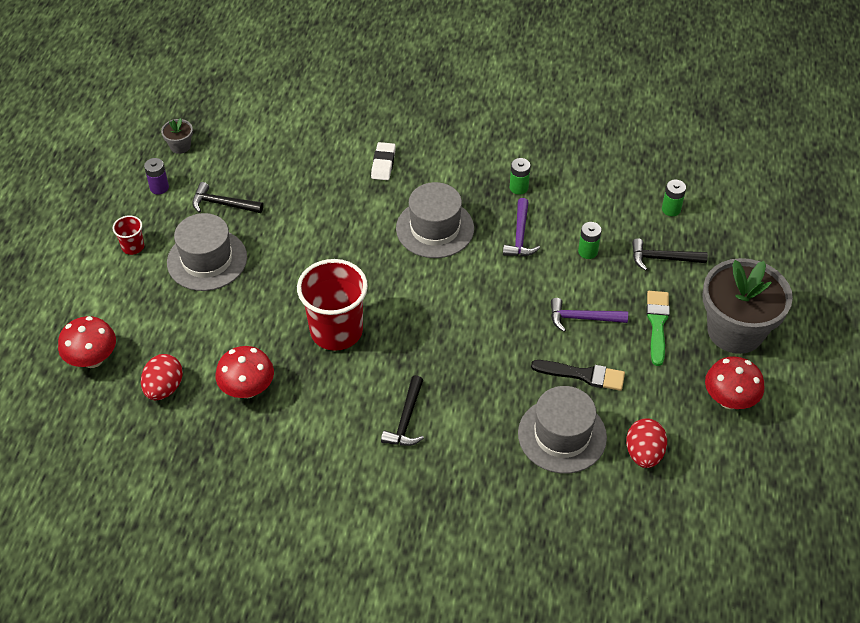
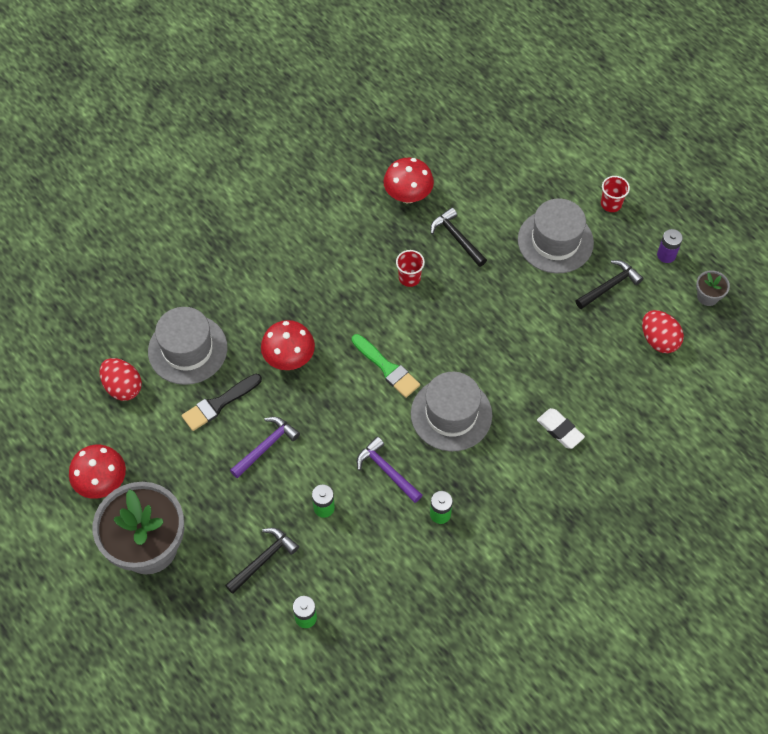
camera: 130 degrees right, 10 degrees up
red mushroom [58,316,116,368] -> red mushroom moved to [261,320,315,370]
red egg [141,354,183,400] -> red egg moved to [642,310,684,353]
red cup [297,259,368,351] -> red cup [396,250,425,287], size x0.45
black hammer [381,375,424,446] -> black hammer moved to [430,208,487,267]
green brush [646,291,670,366] -> green brush moved to [352,334,420,398]

